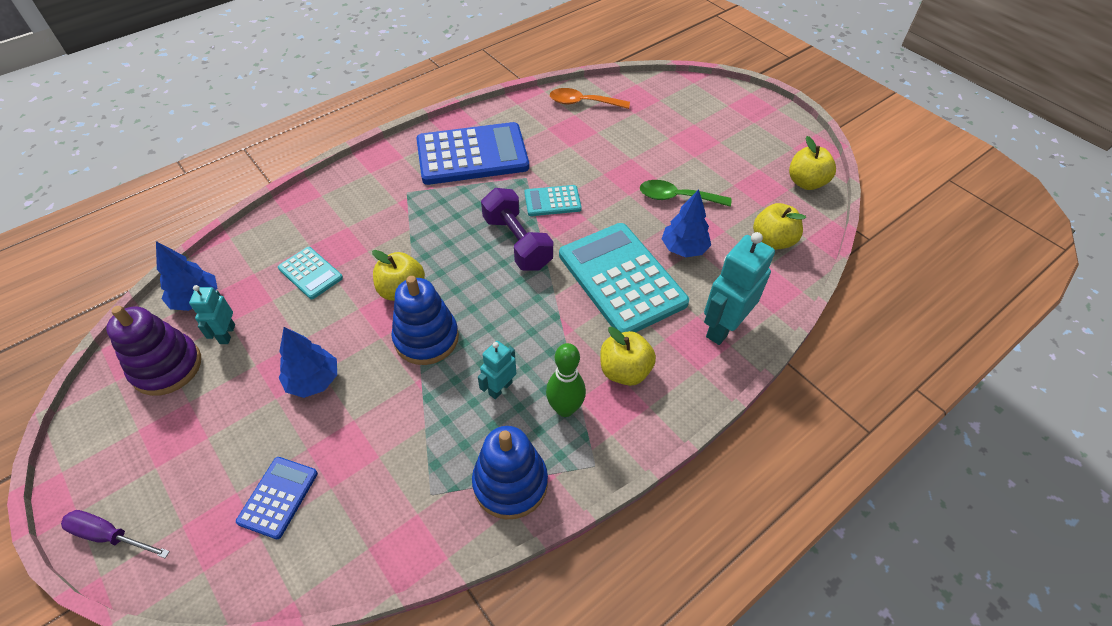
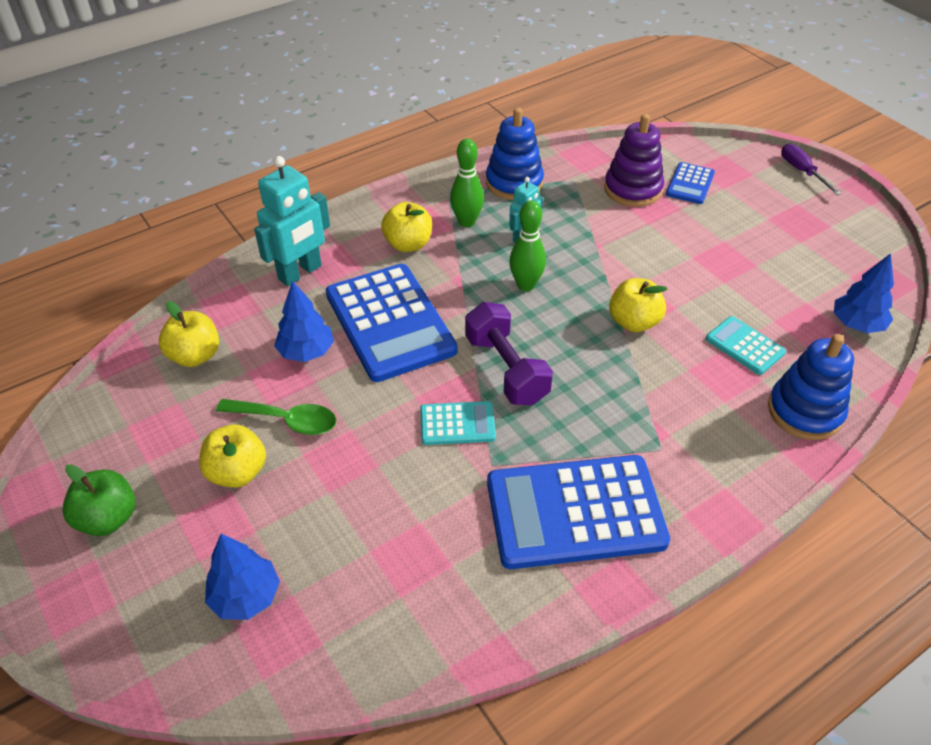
camera: 175 degrees left, 5 degrees down
purple screwdriver [61,510,170,558] -> purple screwdriver turned 135 degrees counterclockwise [781,143,842,195]
purple stacking toy [106,306,201,396] -> purple stacking toy moved to [604,114,664,207]
turquoise robot [189,285,235,344] -> none
blue tree [279,327,337,398] -> blue tree moved to [205,534,280,620]
blue stacking toy [391,276,459,365] -> blue stacking toy moved to [768,334,854,440]
orange spoon [550,88,630,109] -> none
turquoise calculator [559,223,689,333] -> blue calculator [326,264,458,382]
yellow apple [789,136,836,190] -> yellow apple moved to [199,425,266,488]
none -> green apple [62,464,135,536]
none -> green bowling pin [509,200,546,291]

